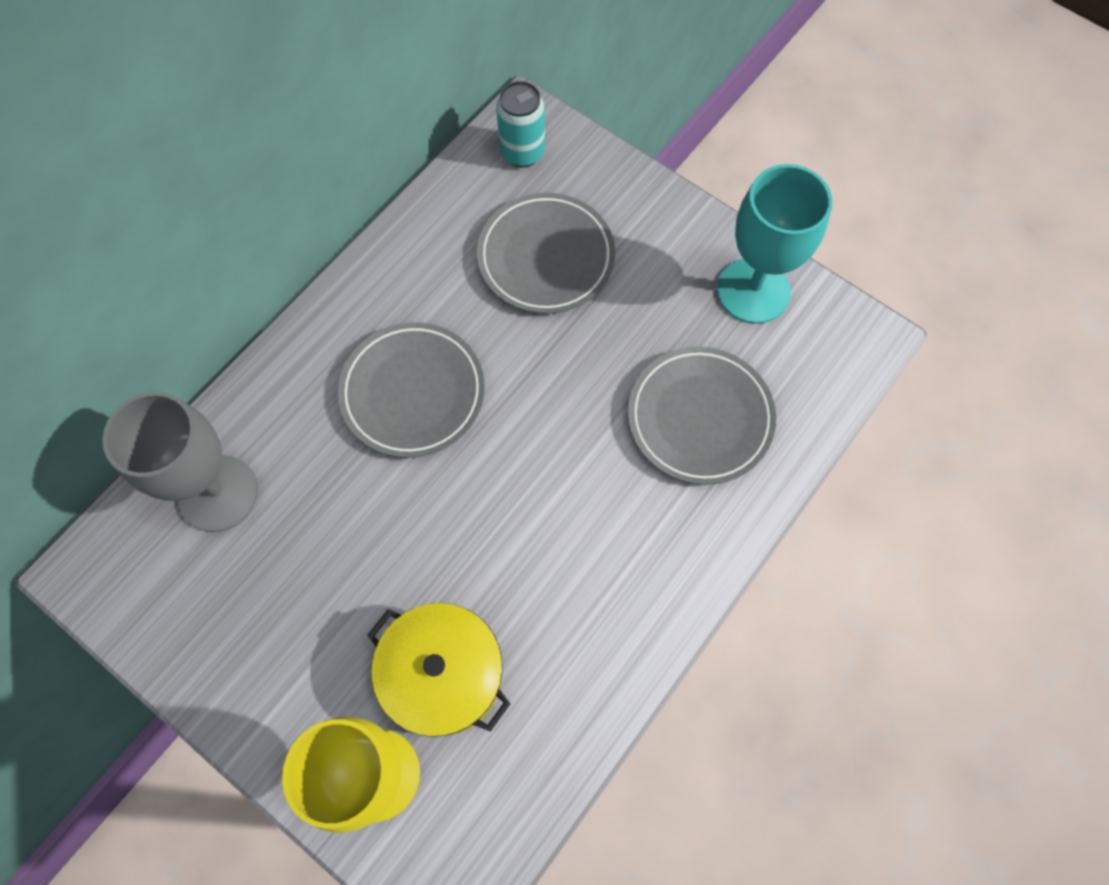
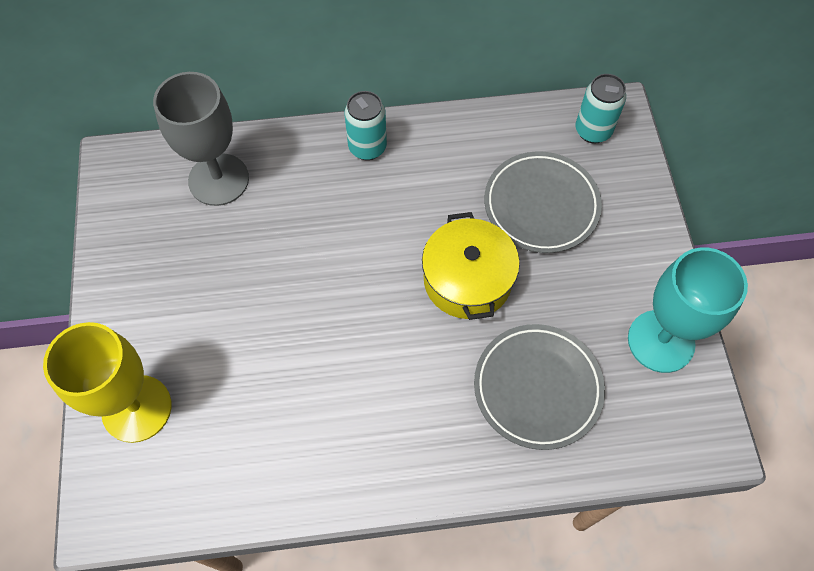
camera: 45 degrees right, 5 degrees down
grey plate [338,322,485,458] -> none
yellow pot [367,603,510,737] -> yellow pot moved to [422,212,520,320]
none -> turquoise can [344,91,387,160]

